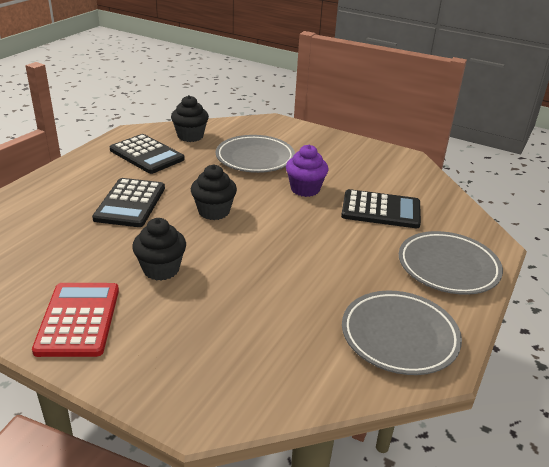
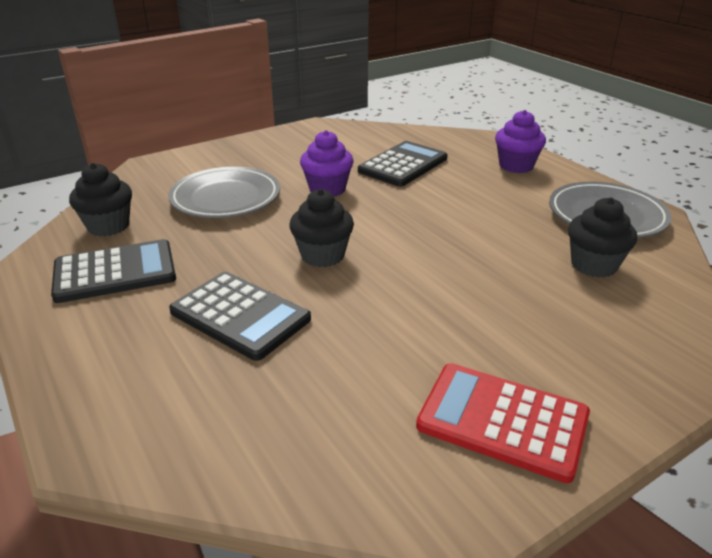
camera: 60 degrees left, 0 degrees up
black cupcake [132,218,186,281] -> black cupcake moved to [568,197,637,278]
grey plate [399,231,503,295] -> purple cupcake [495,110,546,173]

